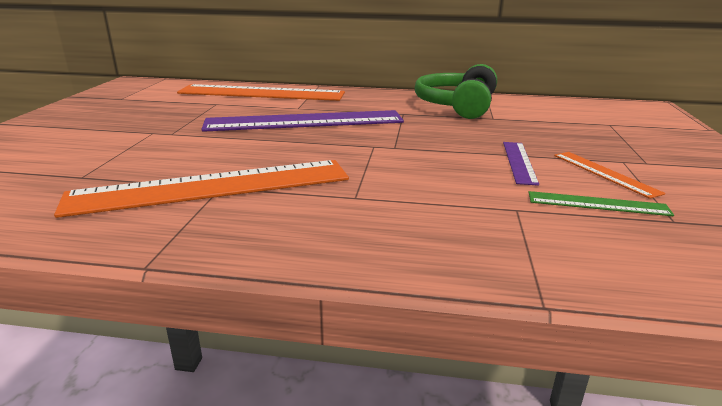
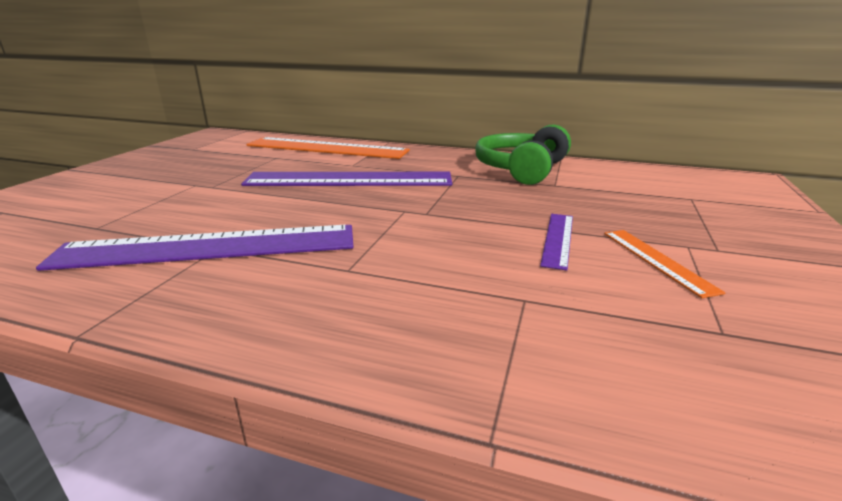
camera: 10 degrees right, 0 degrees up
orange ruler [54,160,349,218] -> purple ruler [36,225,353,271]
green ruler [529,191,674,216] -> none

